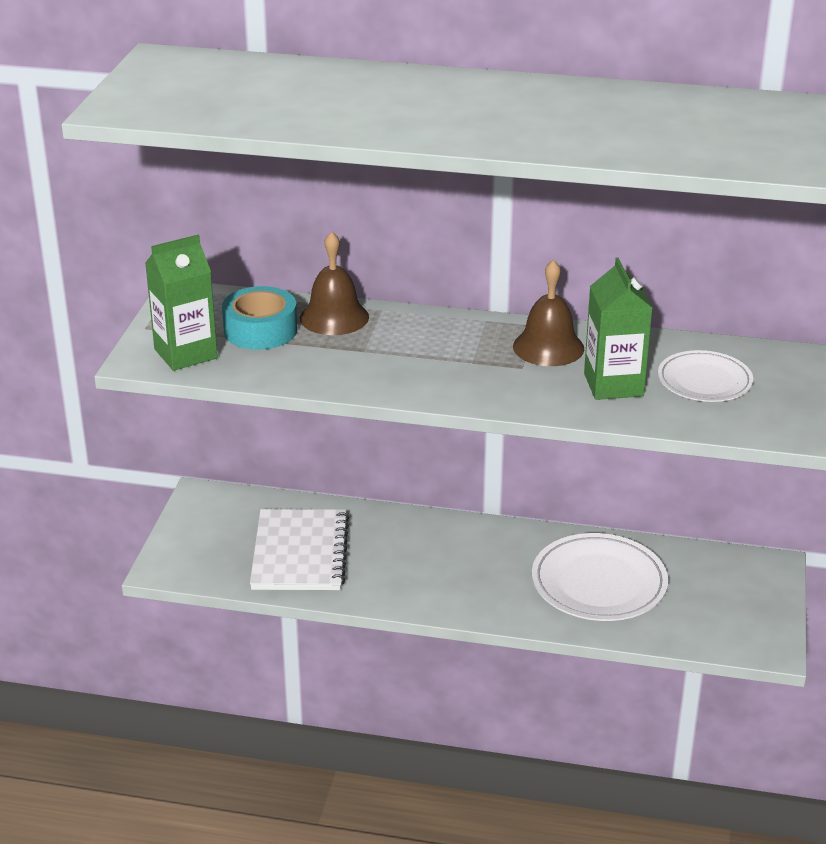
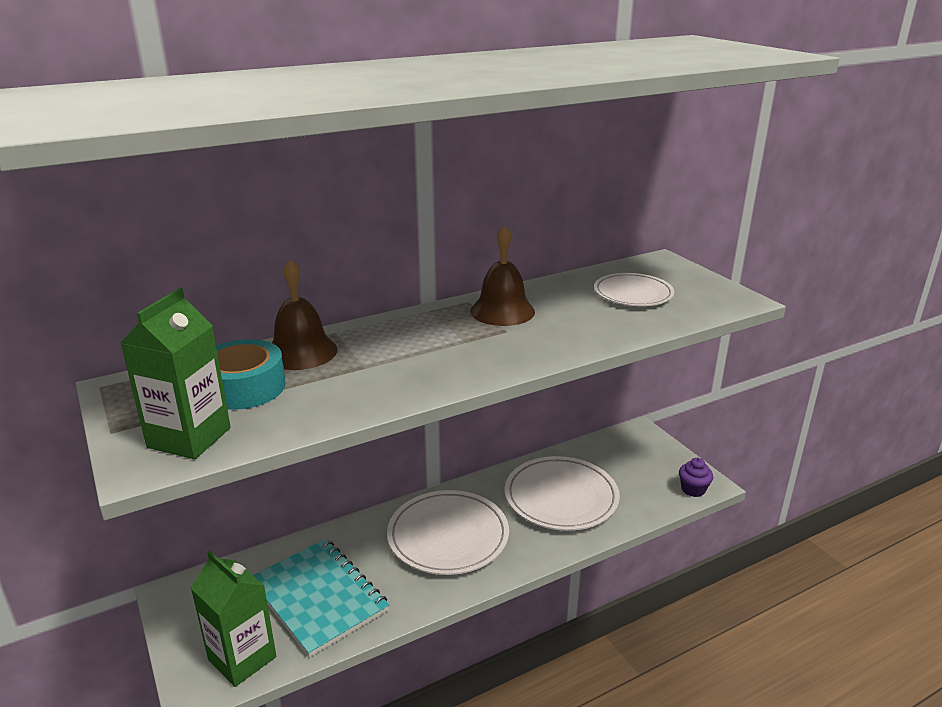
camera: 40 degrees left, 5 degrees down
white notebook [250,509,349,590] -> turquoise notebook [253,539,389,657]
green carton [584,258,653,400] -> green carton moved to [191,551,276,687]
none -> white plate [387,490,509,575]
none -> purple cupcake [679,458,713,497]

